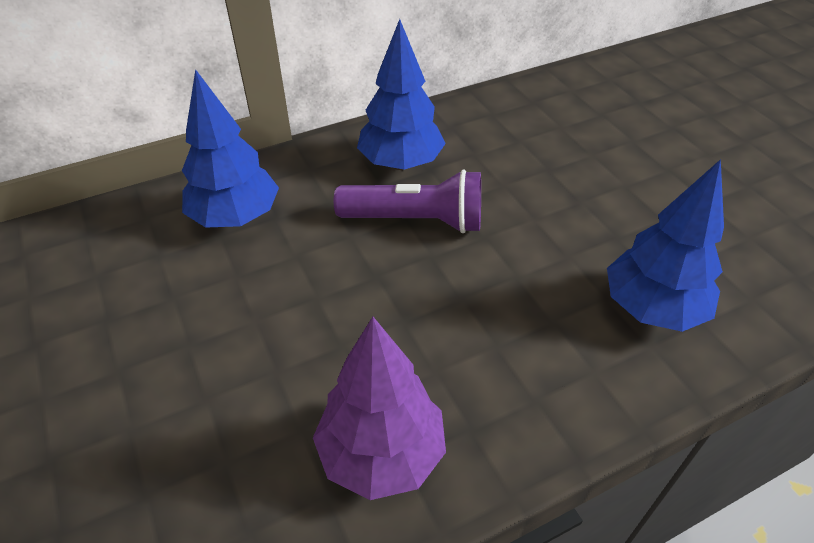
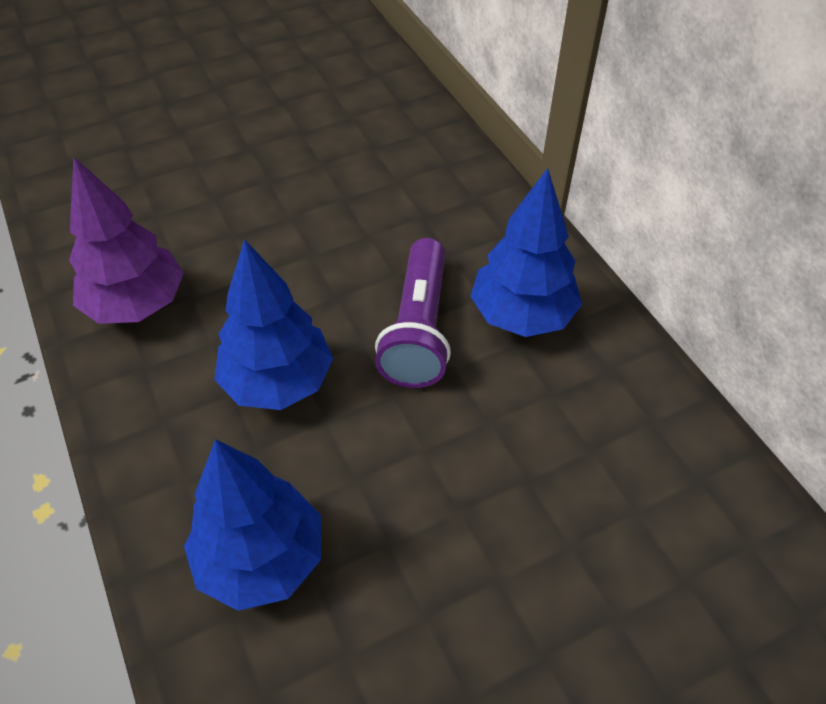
camera: 90 degrees right, 5 degrees up
blue tree [182,69,279,228] -> blue tree moved to [214,239,333,410]

